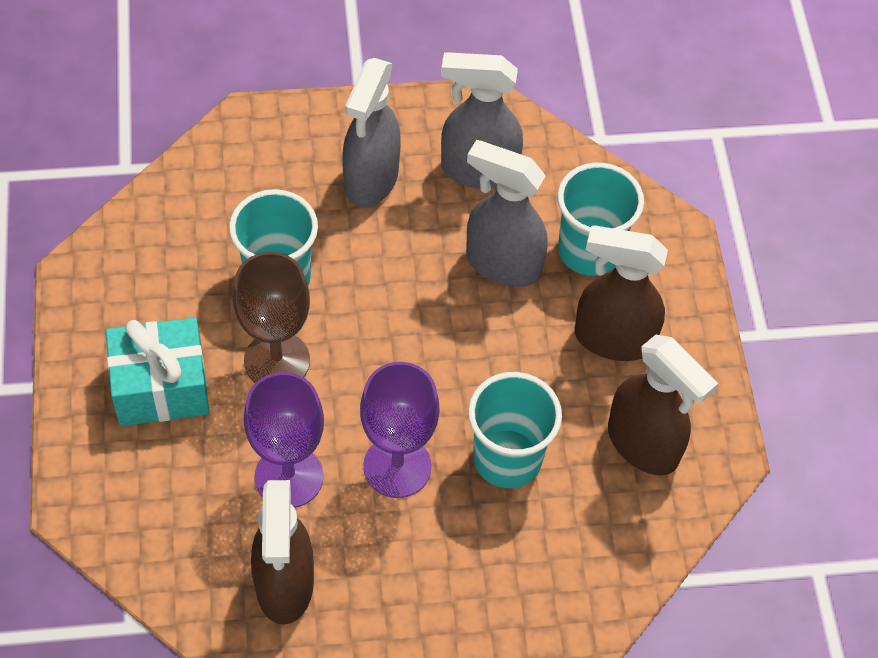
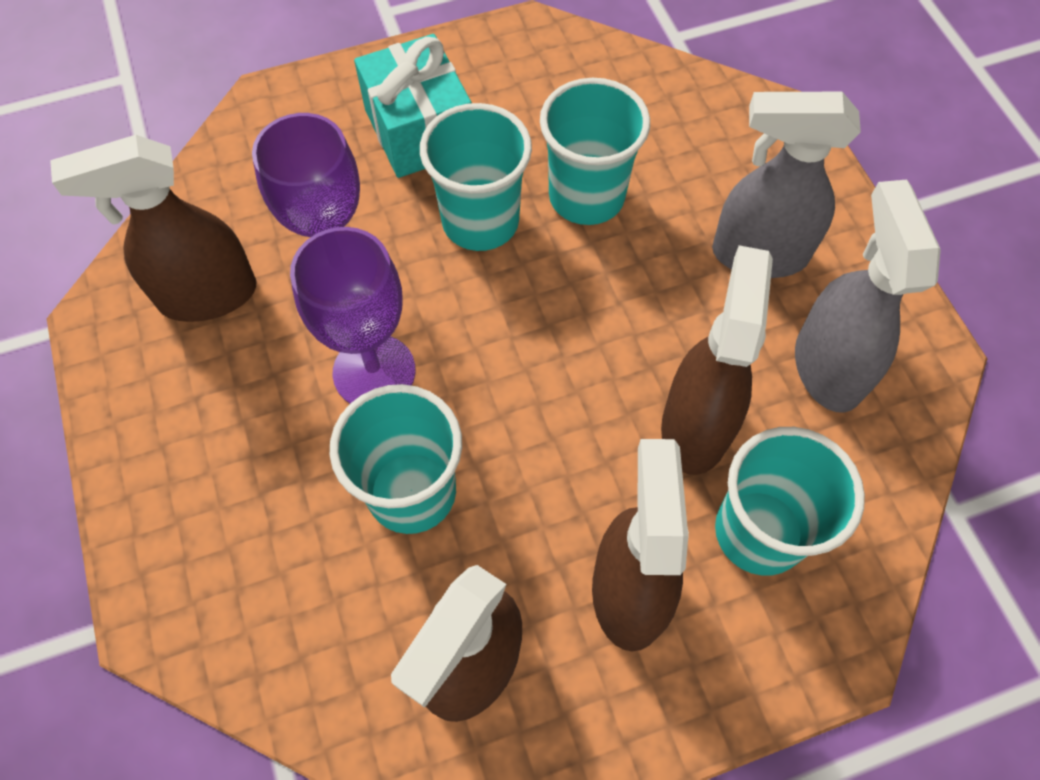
camera: 80 degrees right, 5 degrees up
brown goblet [233,252,310,383] -> turquoise cup [420,103,532,251]
grey spray bottle [466,140,548,287] -> brown spray bottle [661,245,773,475]

